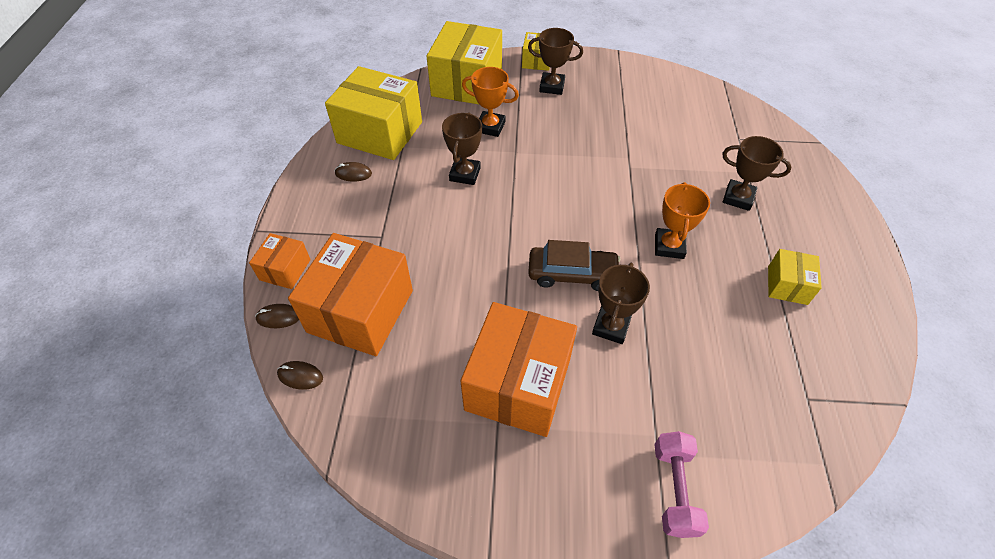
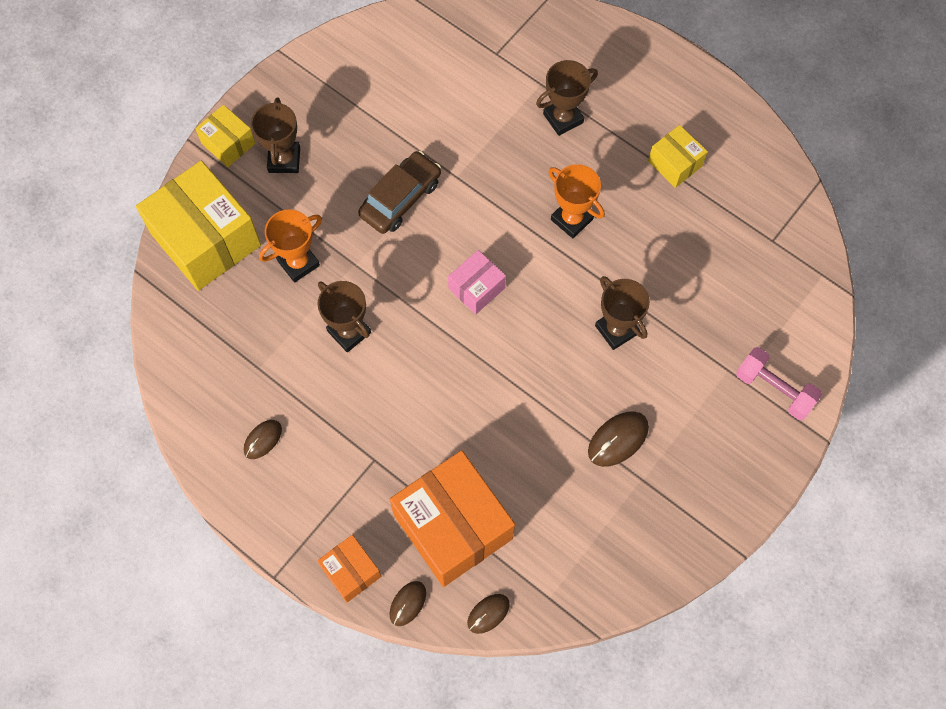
camera: 55 degrees left, 15 degrees up
yellow box [325,66,422,160] -> none
orange box [460,302,577,437] -> brown mouse [588,411,649,467]
brown trophy [528,28,583,95] -> brown trophy turned 45 degrees counterclockwise [251,98,300,173]
brown car [528,240,620,291] -> brown car moved to [358,151,441,234]
none -> pink box [448,250,506,314]

